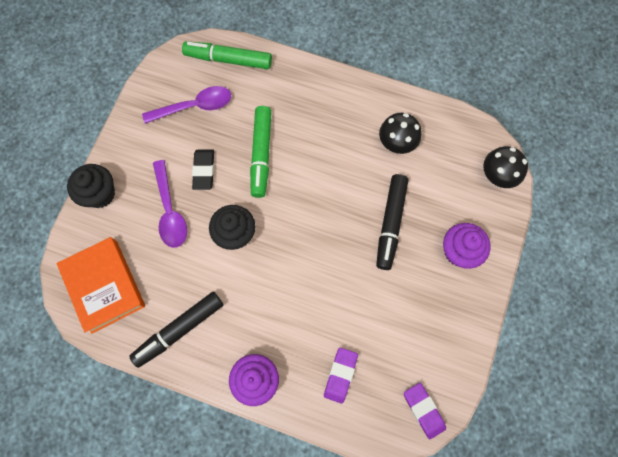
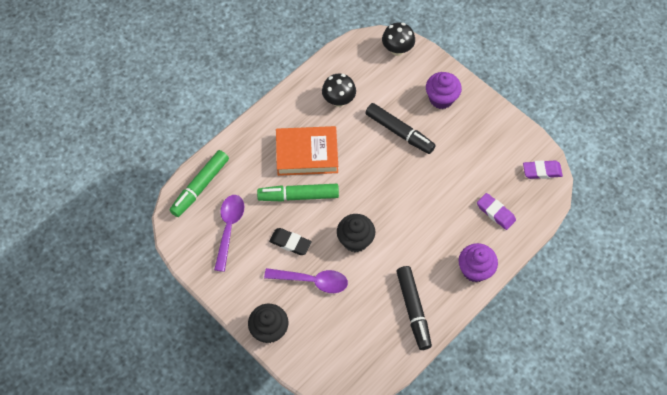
camera: 65 degrees left, 10 degrees down
orange book [56,237,145,334] -> orange book moved to [276,126,338,176]
green marker [250,106,272,198] -> green marker turned 150 degrees clockwise [257,184,339,202]

